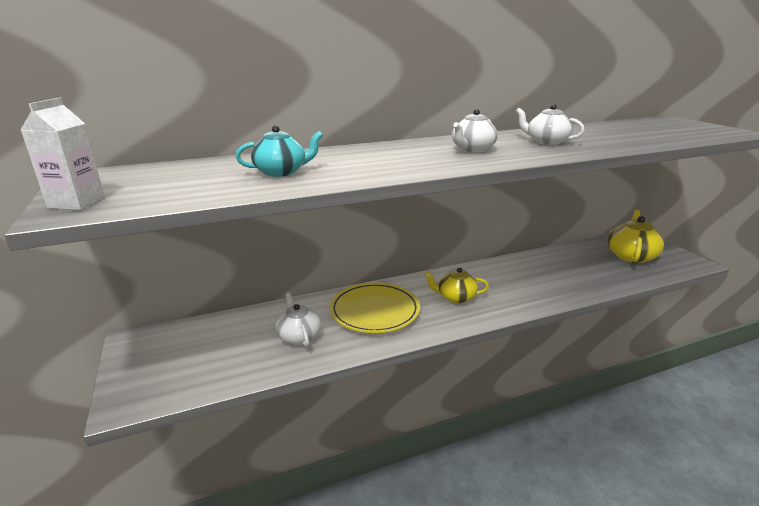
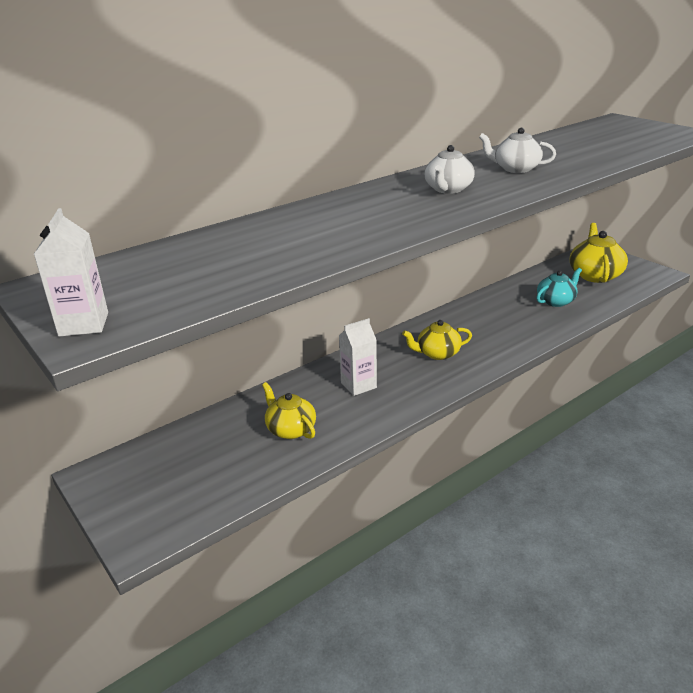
camera: 15 degrees left, 5 degrees up
turquoise teapot [235,125,323,177] -> turquoise teapot moved to [536,268,582,307]
white teapot [276,293,321,347] -> yellow teapot [262,382,316,439]
yellow plate [330,282,420,333] -> white carton [339,318,377,396]

